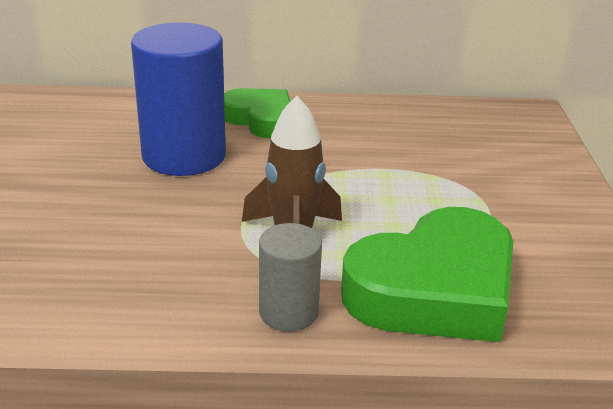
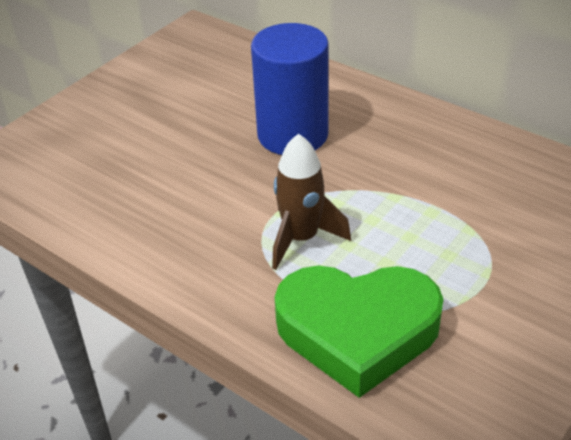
camera: 40 degrees right, 10 degrees up
green heart [224,88,291,138] -> none
grey cylinder [259,223,322,331] -> none

